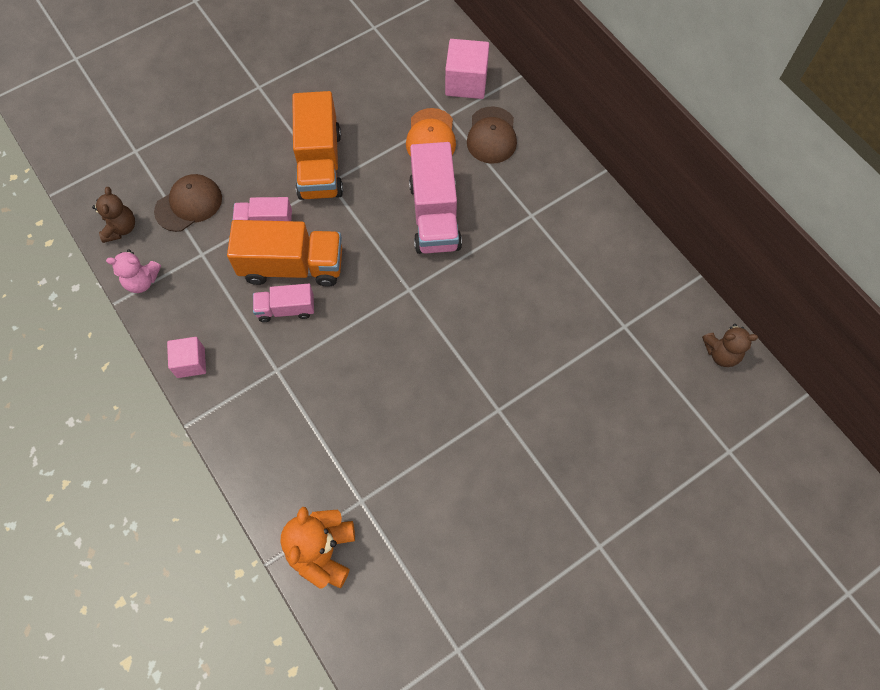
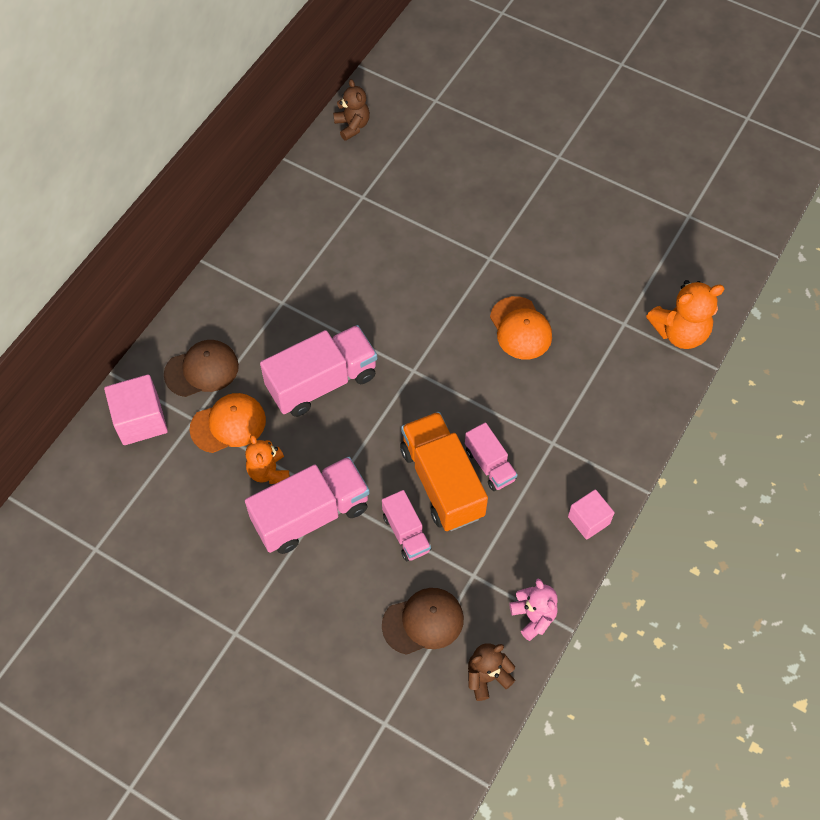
camera: 115 degrees left, 5 degrees down
brown cap [154,174,222,232] -> brown cap turned 135 degrees clockwise [382,588,464,655]
orange truck [292,91,343,200] -> pink truck [245,457,370,554]
none -> orange teddy bear [245,434,290,484]
none -> orange cap [490,296,552,359]

